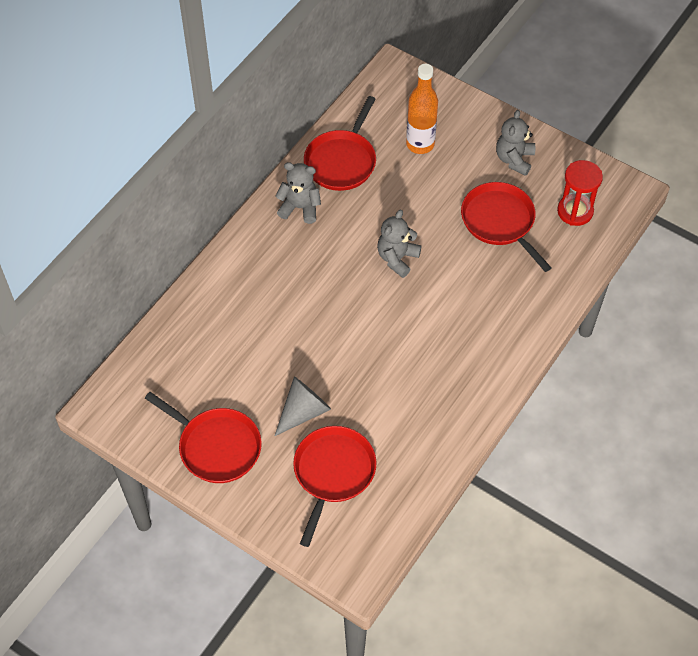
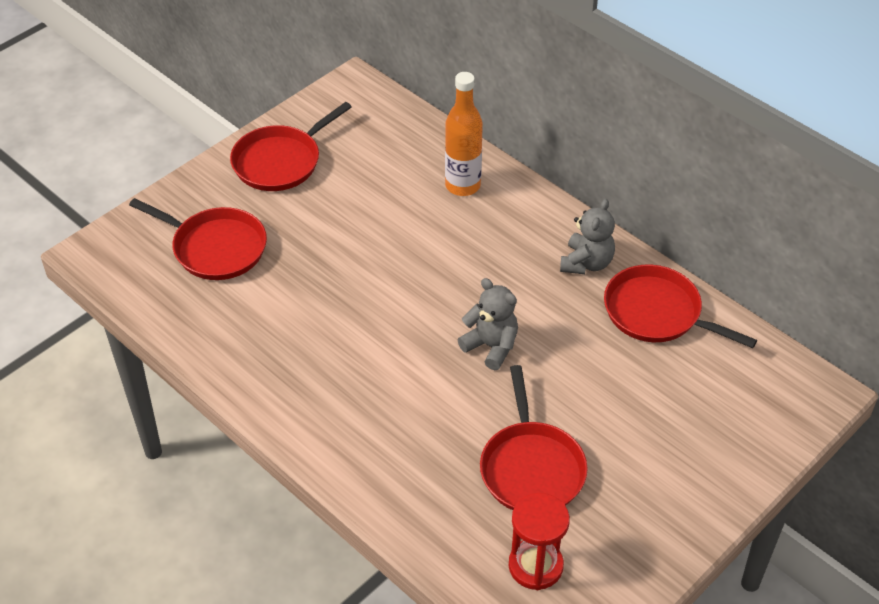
camera: 100 degrees right, 10 degrees down
grey cone [275,377,331,436] -> none
orange bottle [406,64,438,154] -> orange bottle moved to [445,72,483,196]
red pan [461,182,552,272] -> red pan turned 105 degrees clockwise [480,365,588,510]
grey teddy bear [496,110,535,176] -> none

